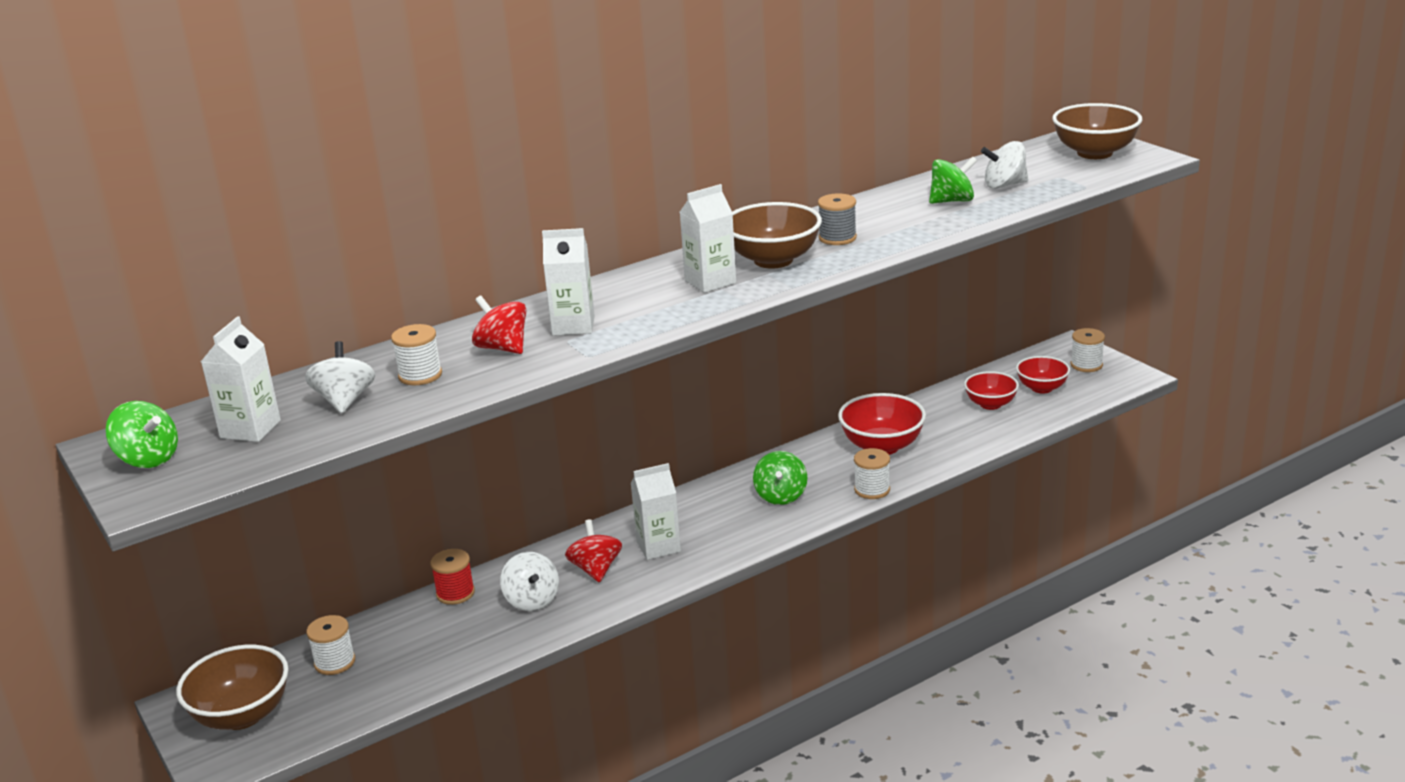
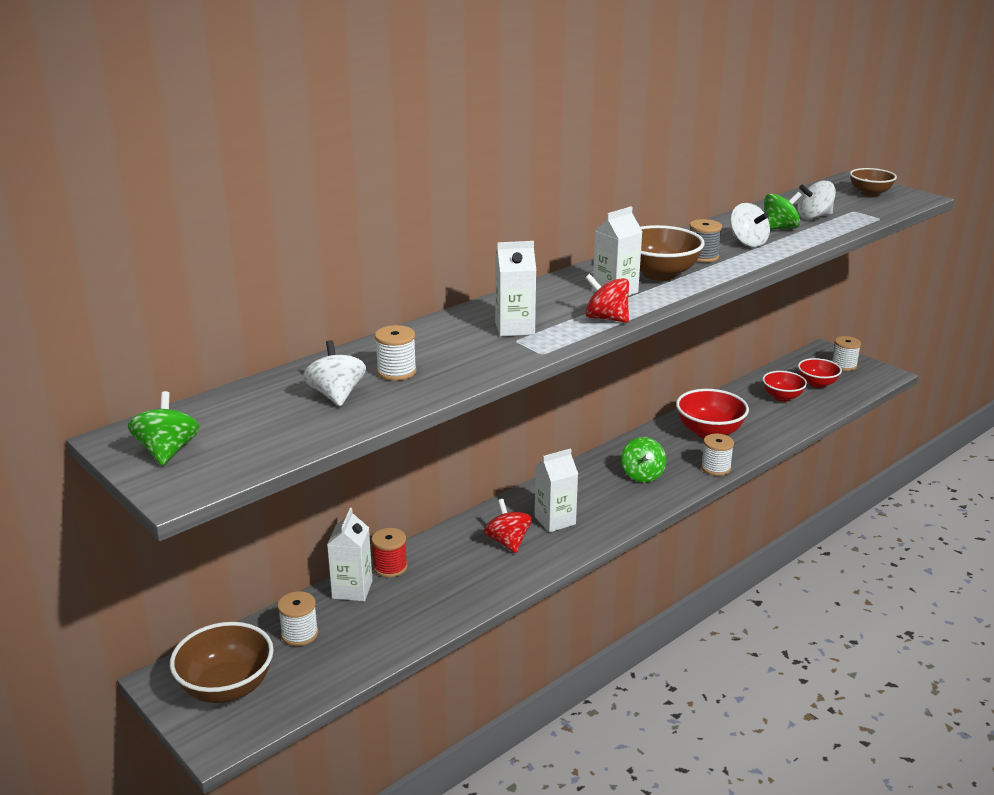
camera: 10 degrees left, 0 degrees up
green spinning top [106,401,178,468] -> green spinning top turned 120 degrees counterclockwise [128,391,200,466]
white carton [201,316,281,442] -> white carton moved to [327,508,373,601]
red spinning top [472,296,526,354] -> red spinning top moved to [585,274,629,323]
white spinning top [500,552,559,611] -> white spinning top moved to [730,203,770,247]
brown bowl [1052,103,1142,159] -> brown bowl [850,168,897,197], size x0.65

